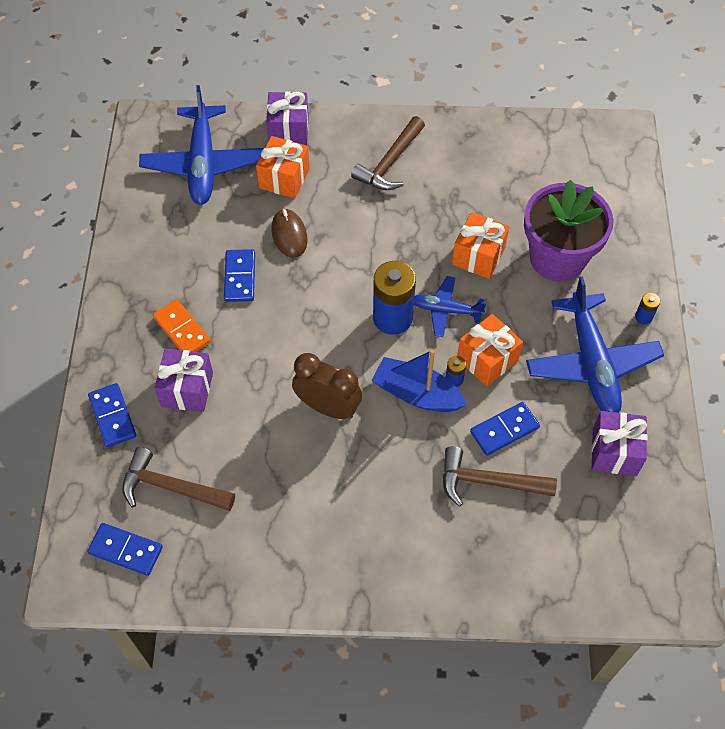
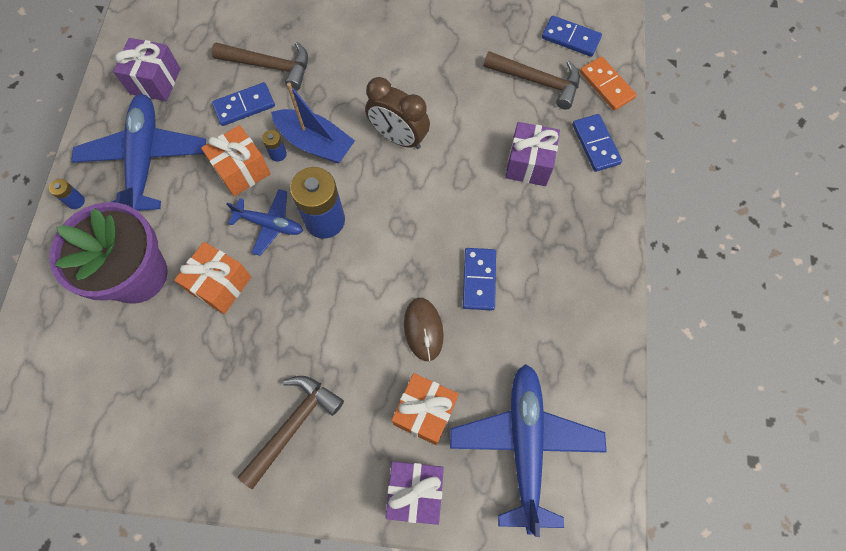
camera: 175 degrees left, 10 degrees up
orange domino [153,299,211,352] -> orange domino moved to [580,56,637,111]

